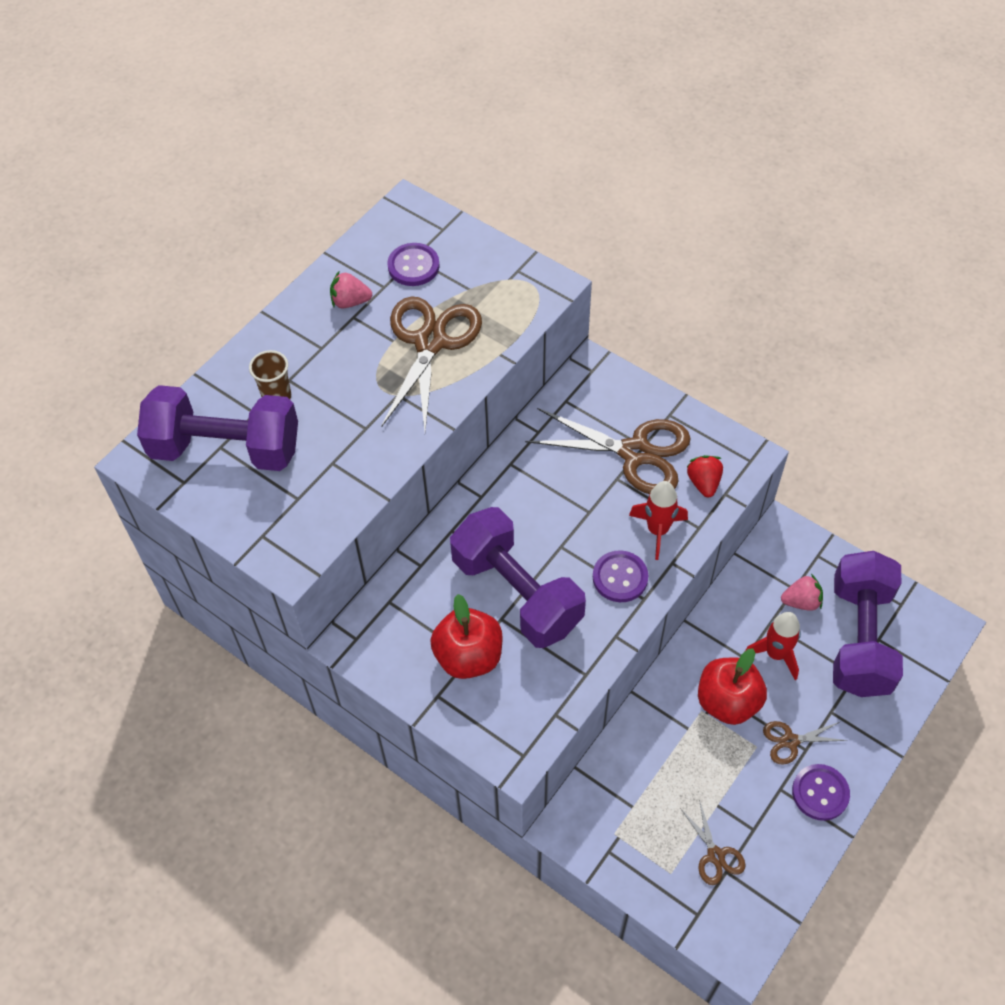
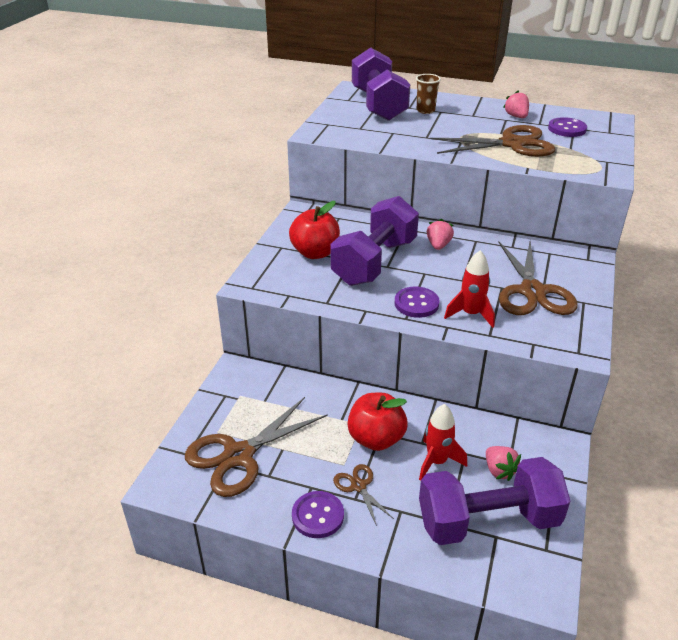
camera: 70 degrees right, 20 degrees down
brown scissors [680,800,745,885] -> brown scissors [185,397,328,497], size x2.08
red strawberry [687,455,723,497] -> none
none -> pink strawberry [427,219,454,250]

